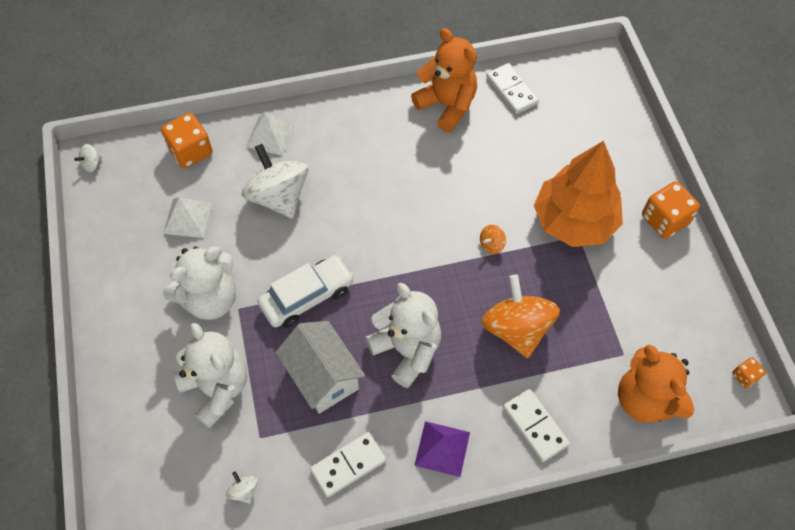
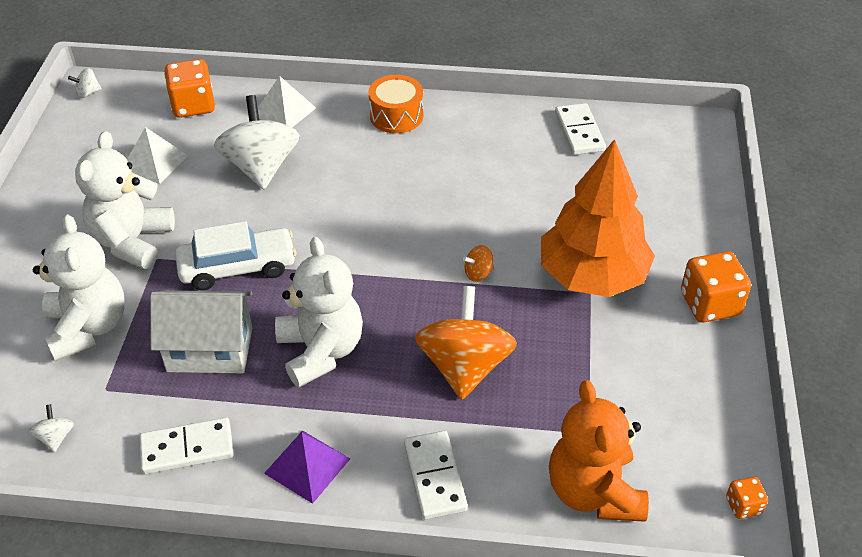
camera: 20 degrees right, 15 degrees down
white teddy bear [163,246,236,320] -> white teddy bear turned 120 degrees clockwise [75,131,175,269]
white house [276,321,365,414] -> white house turned 75 degrees counterclockwise [150,290,253,373]
orange teddy bear [411,28,477,132] -> none
none -> orange drum [368,75,423,133]

